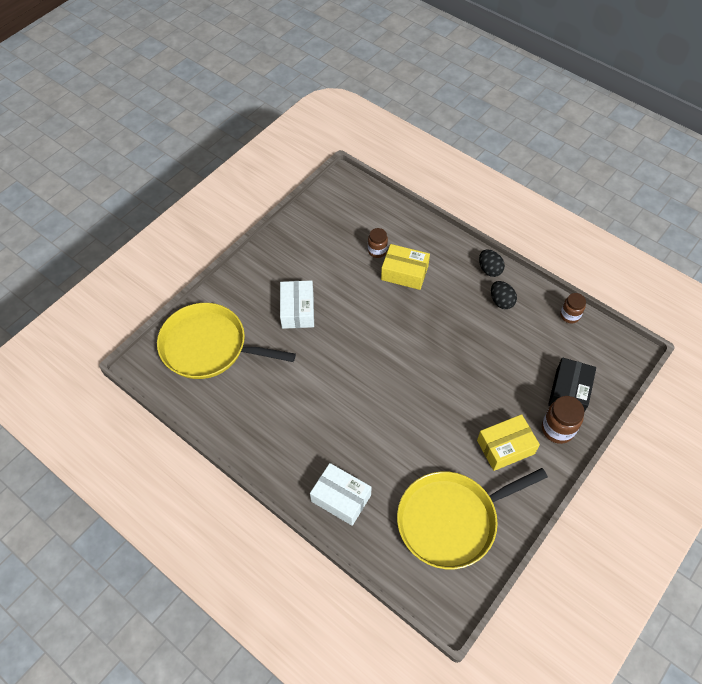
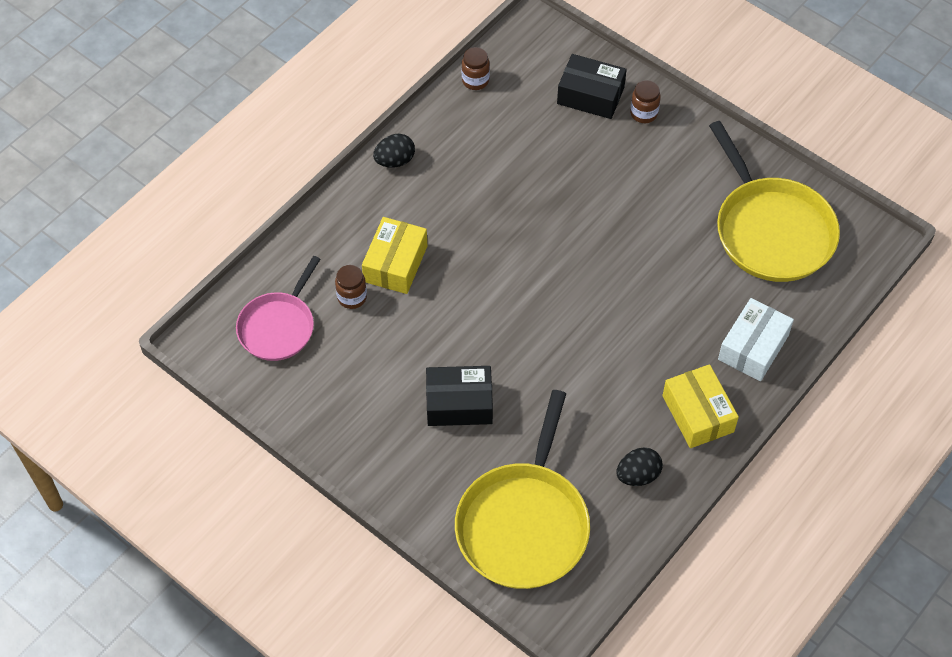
camera: 90 degrees left, 0 degrees up
white box [280,280,314,329] -> black box [426,366,493,426]
yellow box [477,414,540,471] -> yellow box moved to [662,364,739,448]
black egg [491,281,517,309] -> black egg moved to [617,448,663,486]
brown jar [542,396,584,444] -> brown jar [630,80,661,123], size x0.66
none -> pink pan [236,256,320,361]

